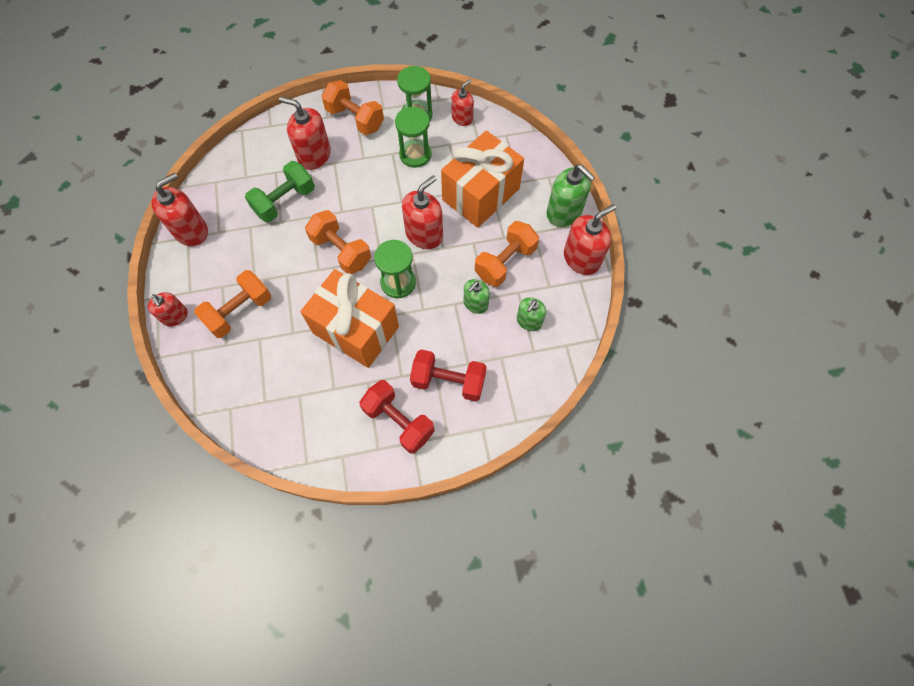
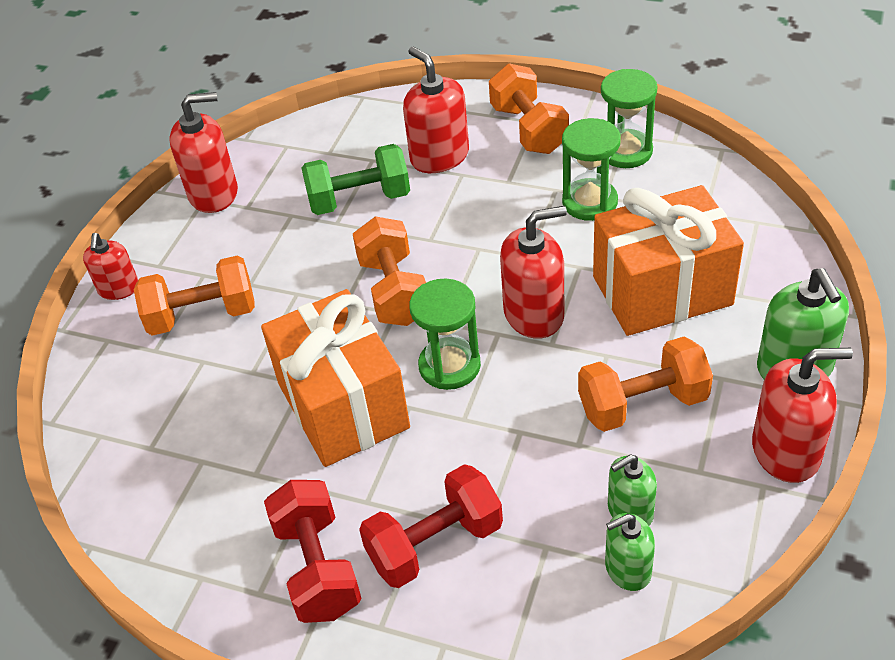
camera: 35 degrees right, 20 degrees down
red dumbbell [410,349,487,401] -> red dumbbell turned 75 degrees counterclockwise [359,464,503,588]
red soap dispenser [451,79,474,126] -> none
green soap dispenser [464,279,490,314] -> green soap dispenser moved to [605,513,655,591]

